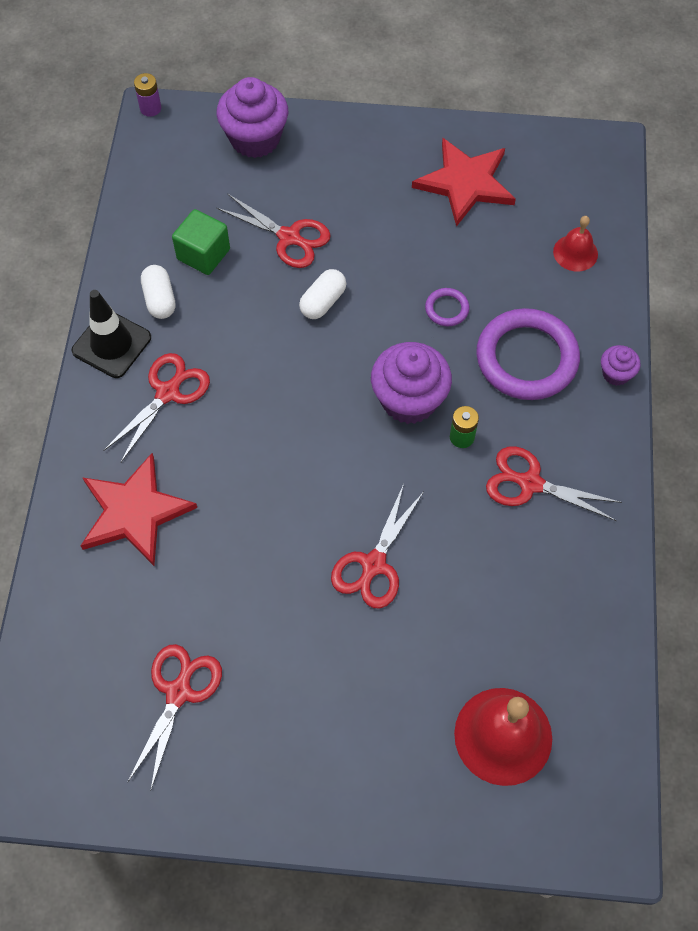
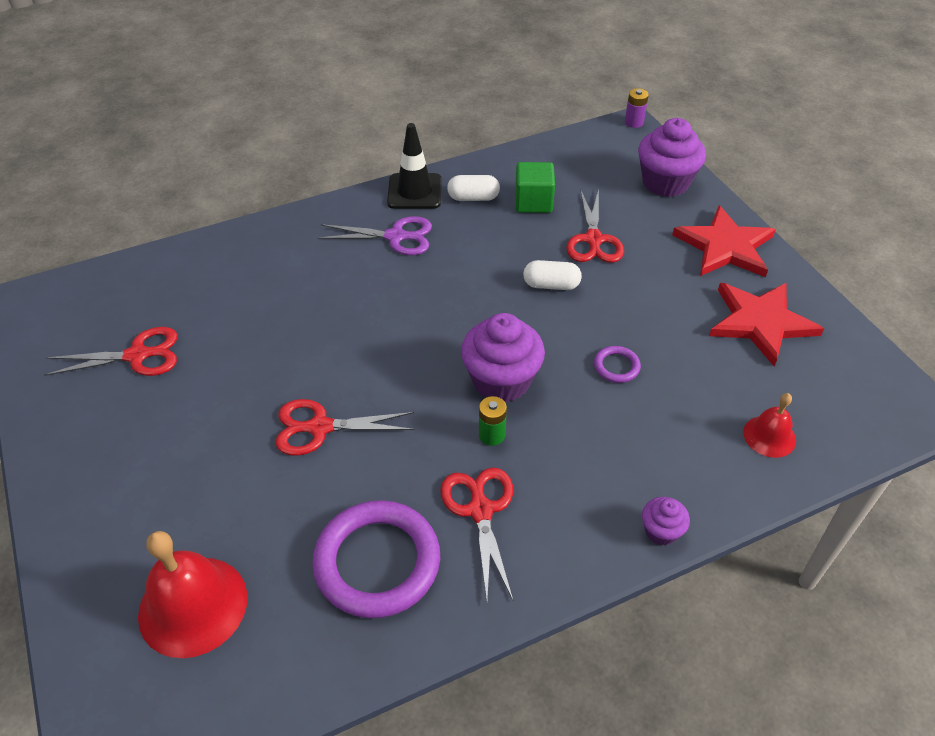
camera: 60 degrees right, 15 degrees down
red star [81,453,197,566] -> red star moved to [672,205,776,277]
red scissors [103,353,210,462] -> purple scissors [318,216,432,255]
white capsule [141,265,175,319] -> white capsule turned 45 degrees clockwise [447,175,500,201]
purple ring [476,308,580,400] -> purple ring moved to [312,500,440,618]

